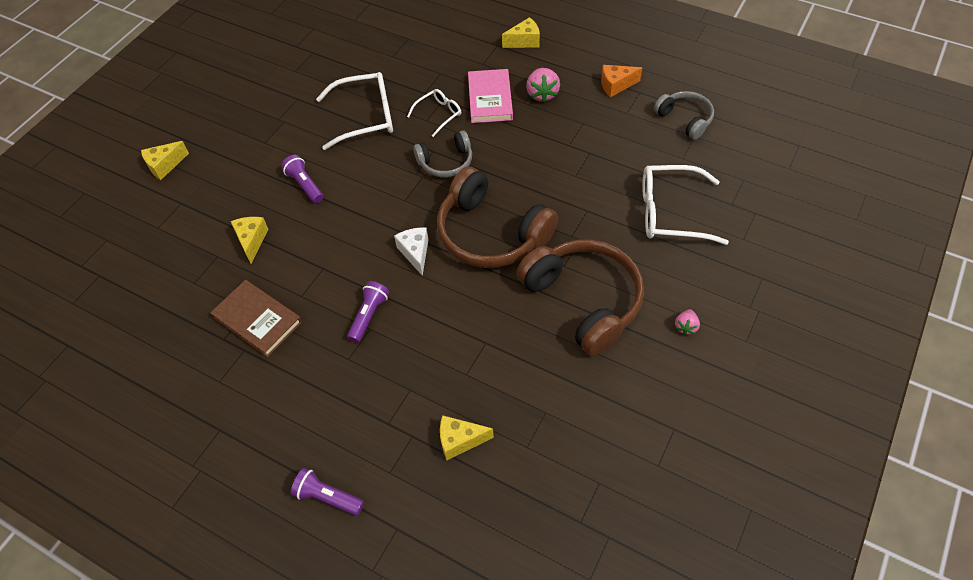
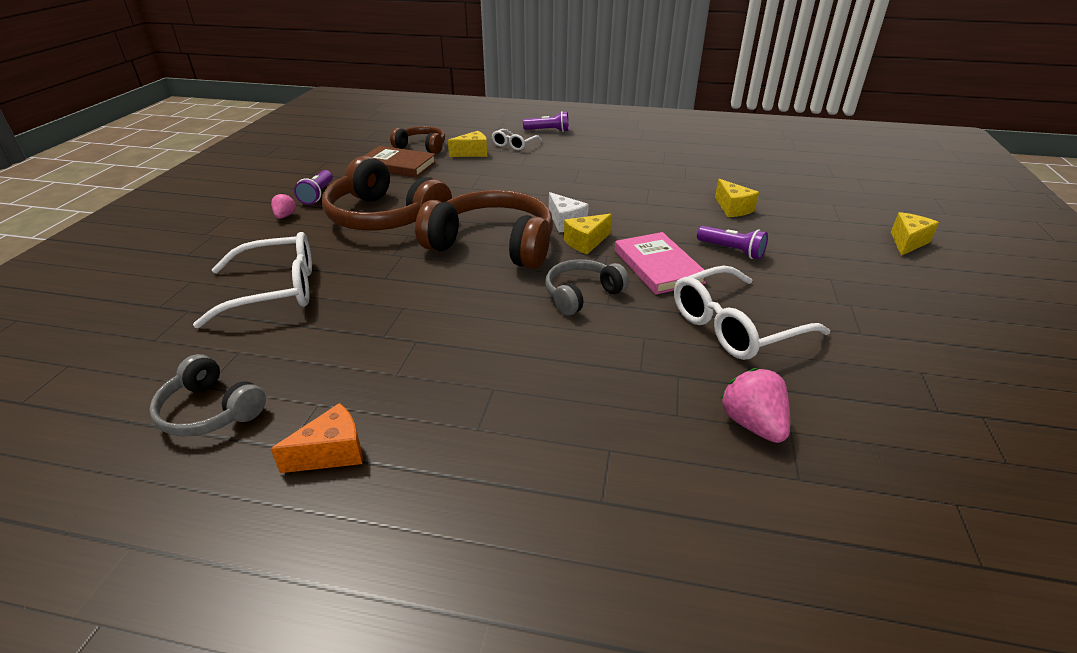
camera: 160 degrees right, 20 degrees down
brown book [210,280,302,357] -> brown book moved to [364,146,436,178]
purple flashlight [347,281,389,343] -> purple flashlight moved to [294,170,333,205]
white glasses [407,89,461,137] -> white glasses moved to [492,129,542,150]
pink book [468,69,513,123] -> pink book moved to [615,232,706,295]
yellow cheese [502,17,540,48] -> yellow cheese moved to [564,214,612,254]
pink strawberry [526,68,560,102] -> pink strawberry moved to [720,368,790,443]
none -> brown headphones [390,126,445,154]

